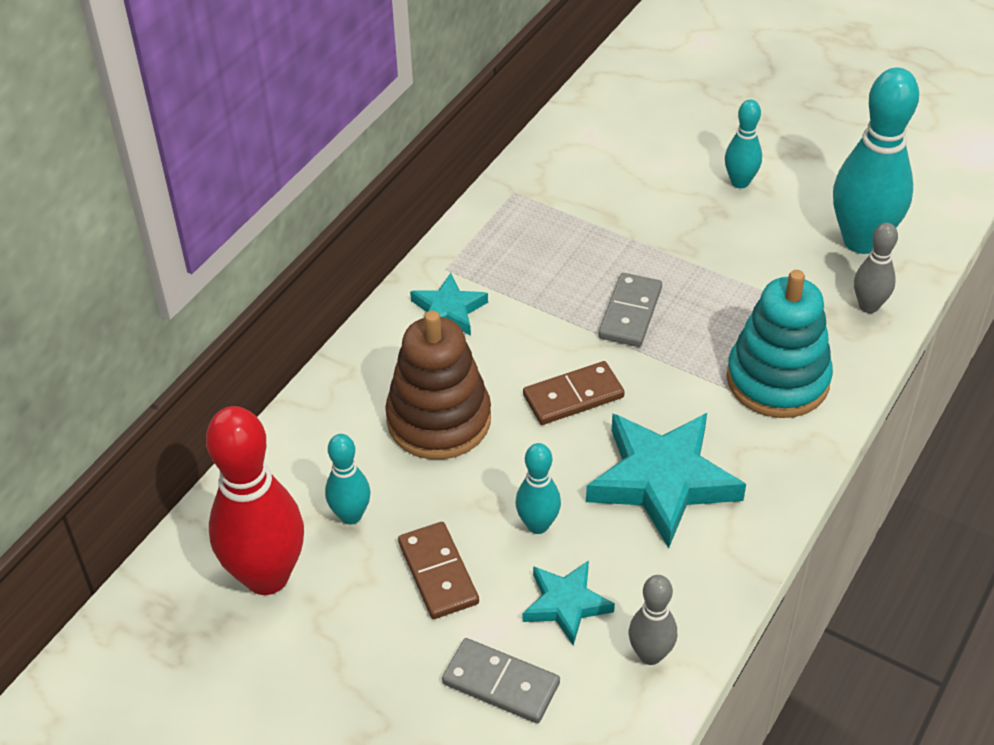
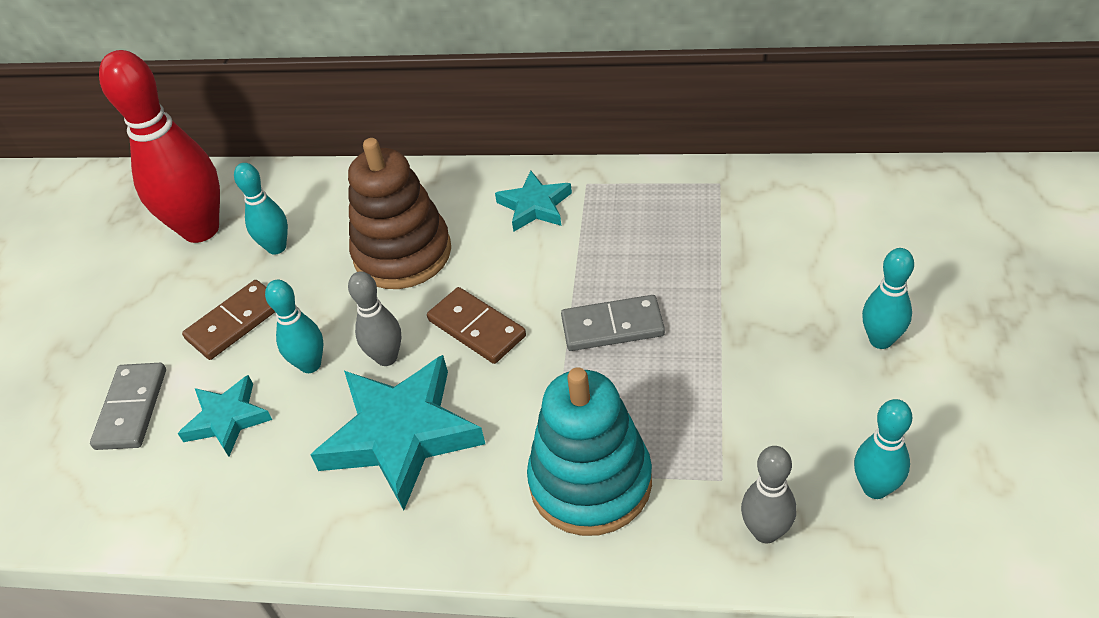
camera: 70 degrees right, 0 degrees up
grey bowling pin [629,575,677,665] -> grey bowling pin moved to [348,271,401,366]
turquoise bowling pin [833,68,919,254] -> turquoise bowling pin [854,399,912,499], size x0.51

